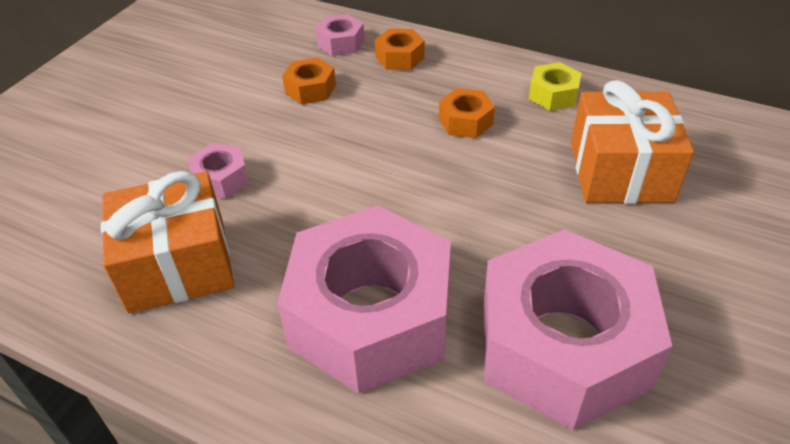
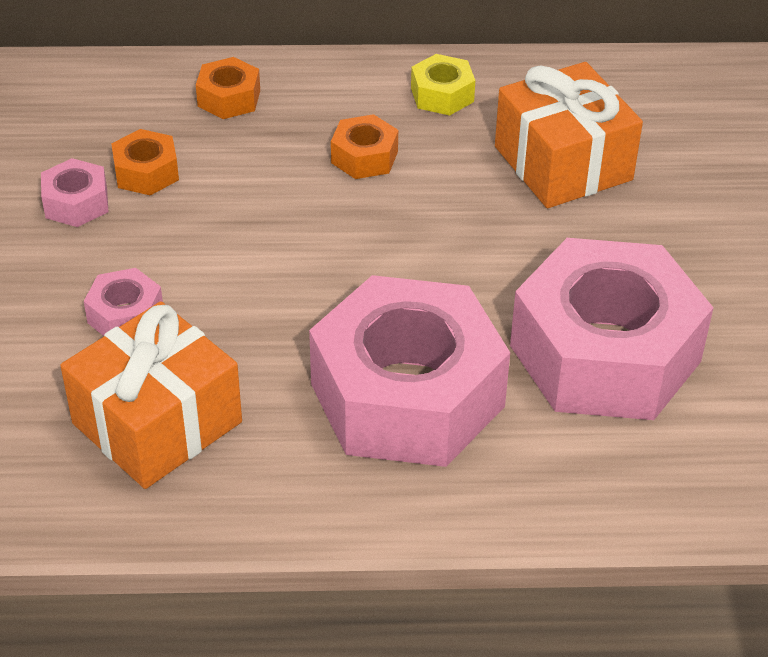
camera: 30 degrees left, 0 degrees up
pink nut [315,14,365,56] -> pink nut moved to [41,158,109,227]

